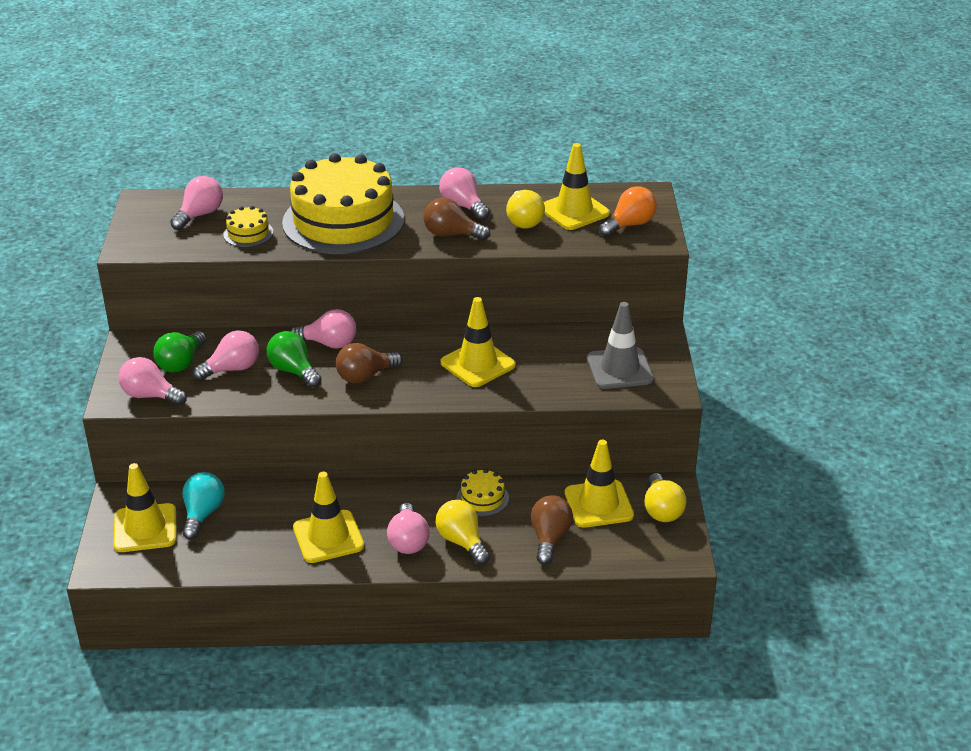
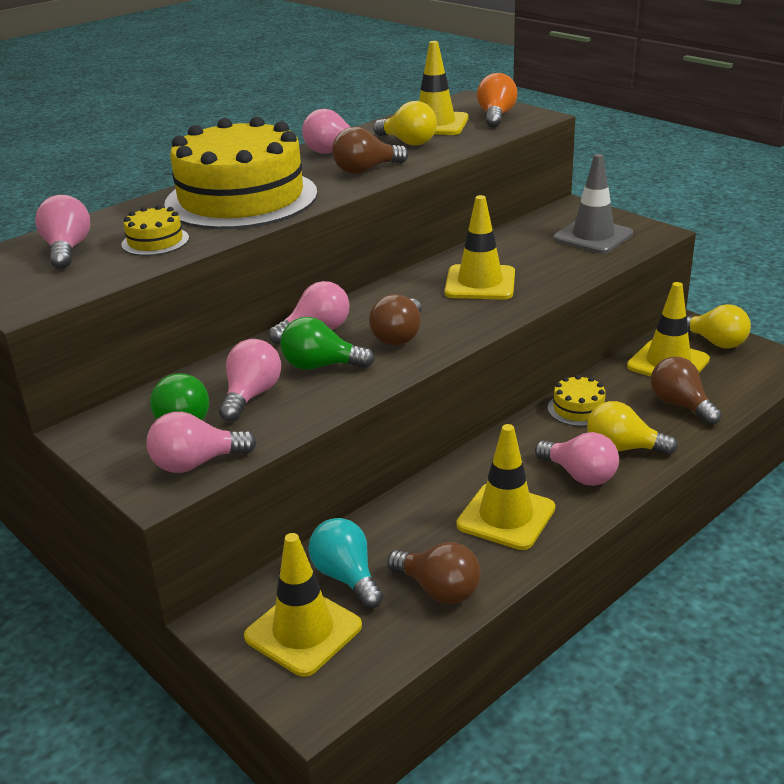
camera: 40 degrees left, 5 degrees down
none -> brown light bulb [387,542,481,604]

